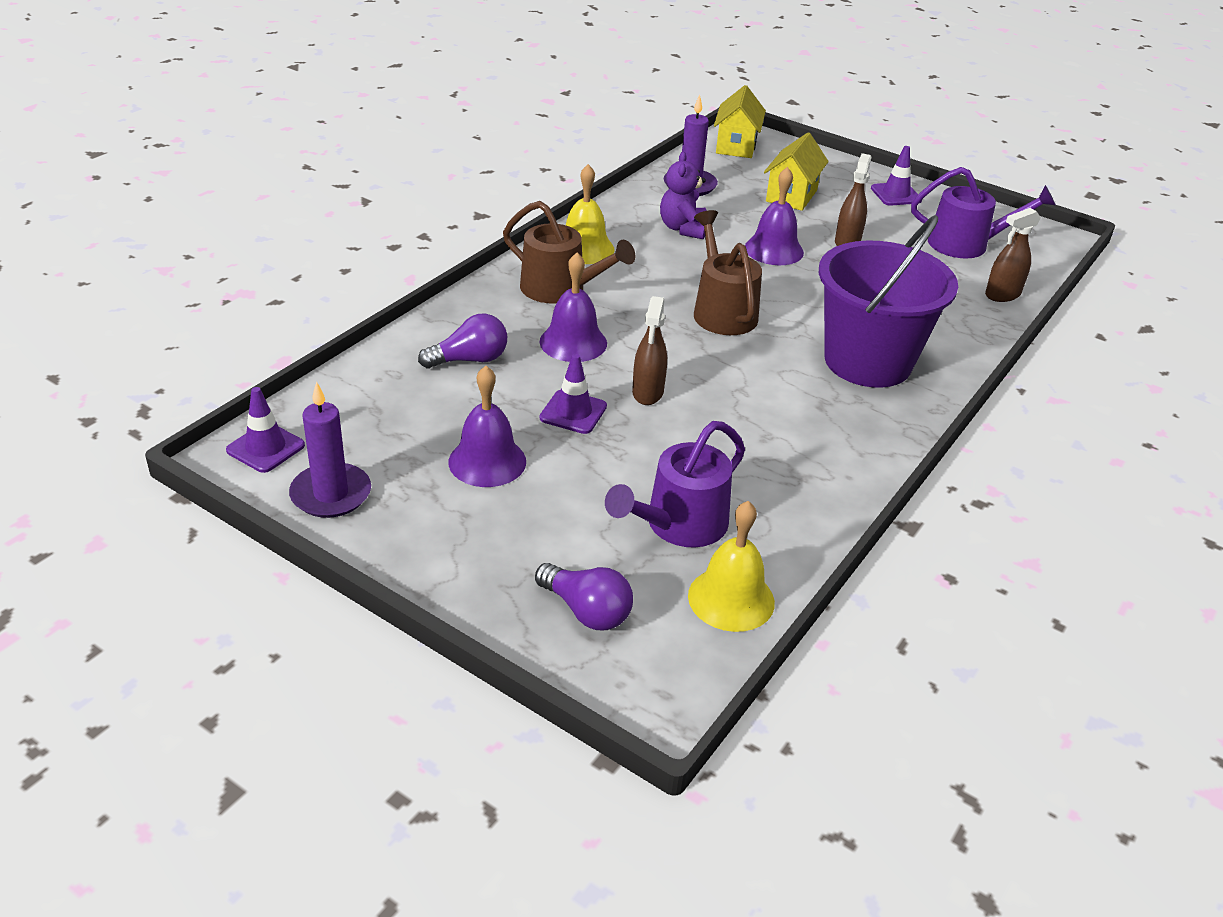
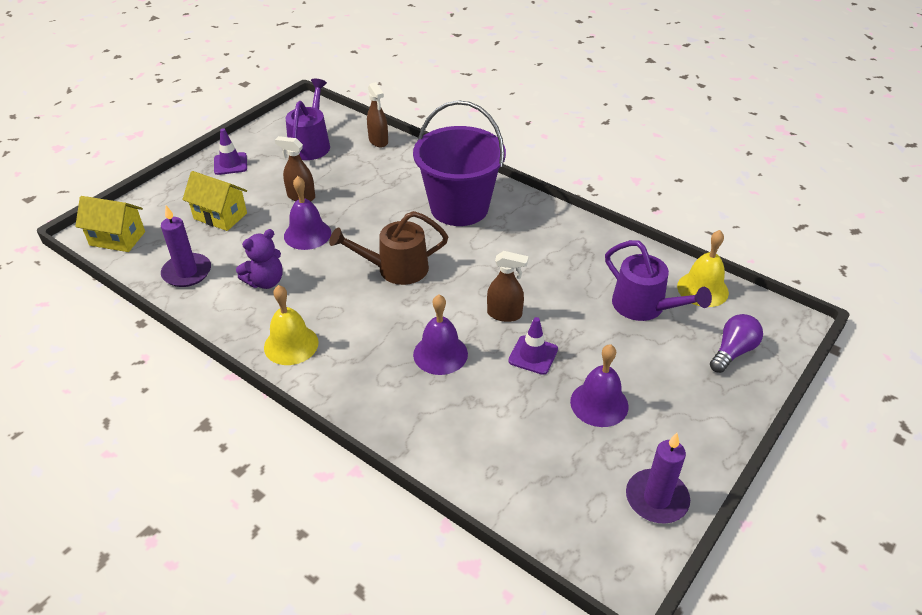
camera: 85 degrees left, 5 degrees up
purple traffic cone [226,387,305,473] -> none
purple light bulb [418,314,507,368] -> none
brown watering can [503,201,636,304] -> none
purple teddy bear [660,152,707,239] -> purple teddy bear turned 45 degrees counterclockwise [236,229,282,289]

